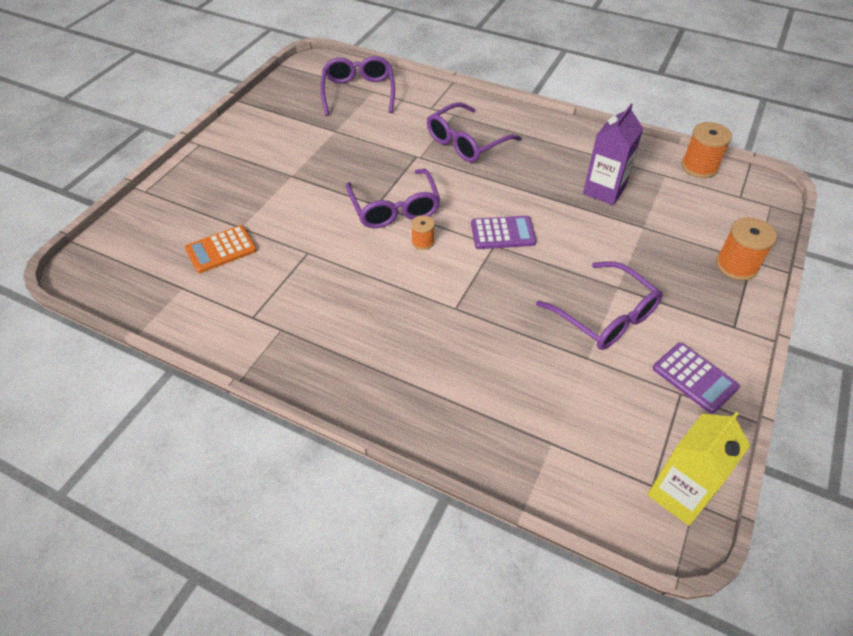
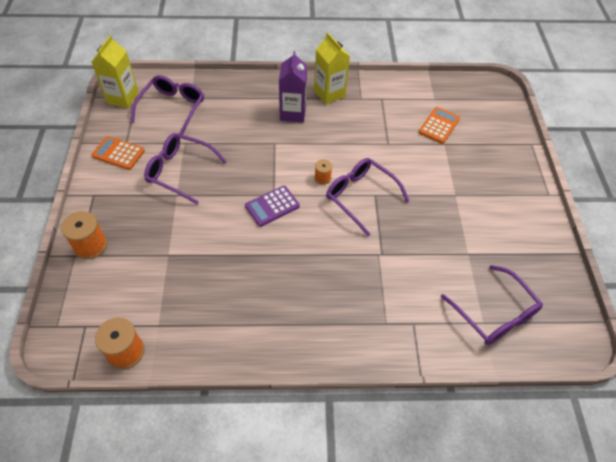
camera: 150 degrees right, 5 degrees up
purple glasses [427,103,522,163] -> purple glasses moved to [131,75,204,135]
purple carton [583,104,643,205] -> purple carton moved to [279,51,307,123]
purple calculator [653,343,740,414] -> orange calculator [91,136,145,170]
none -> yellow carton [314,33,350,104]

